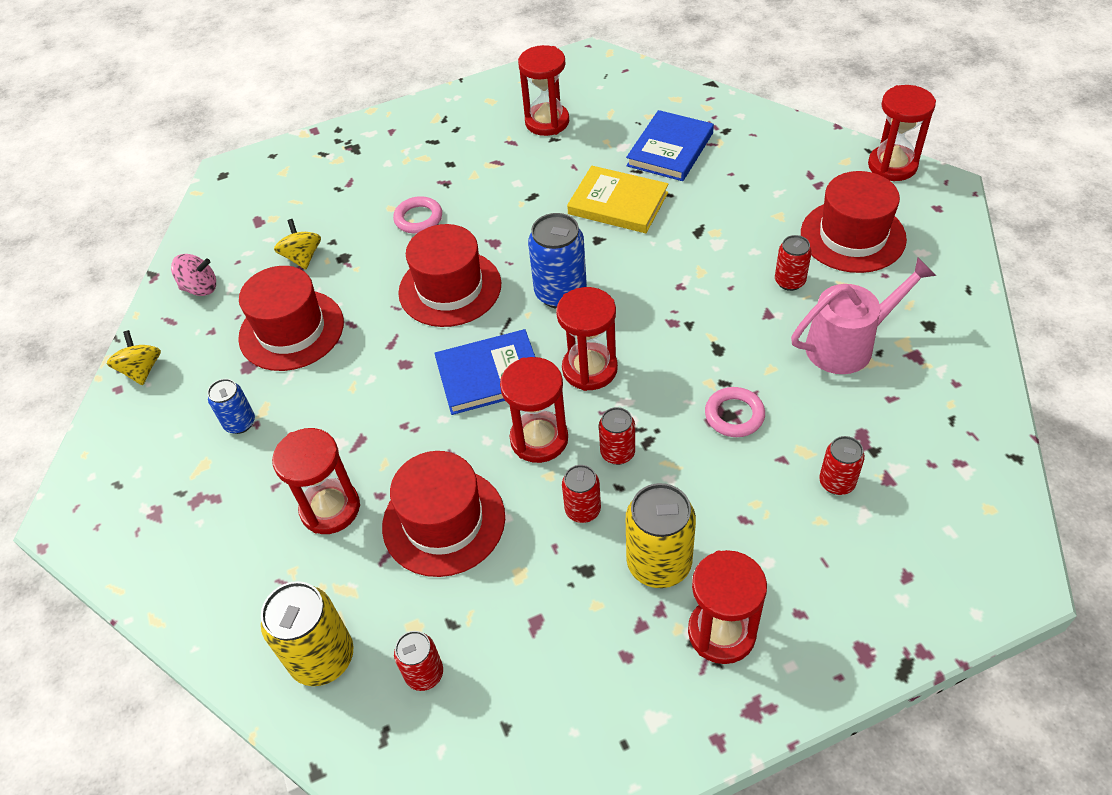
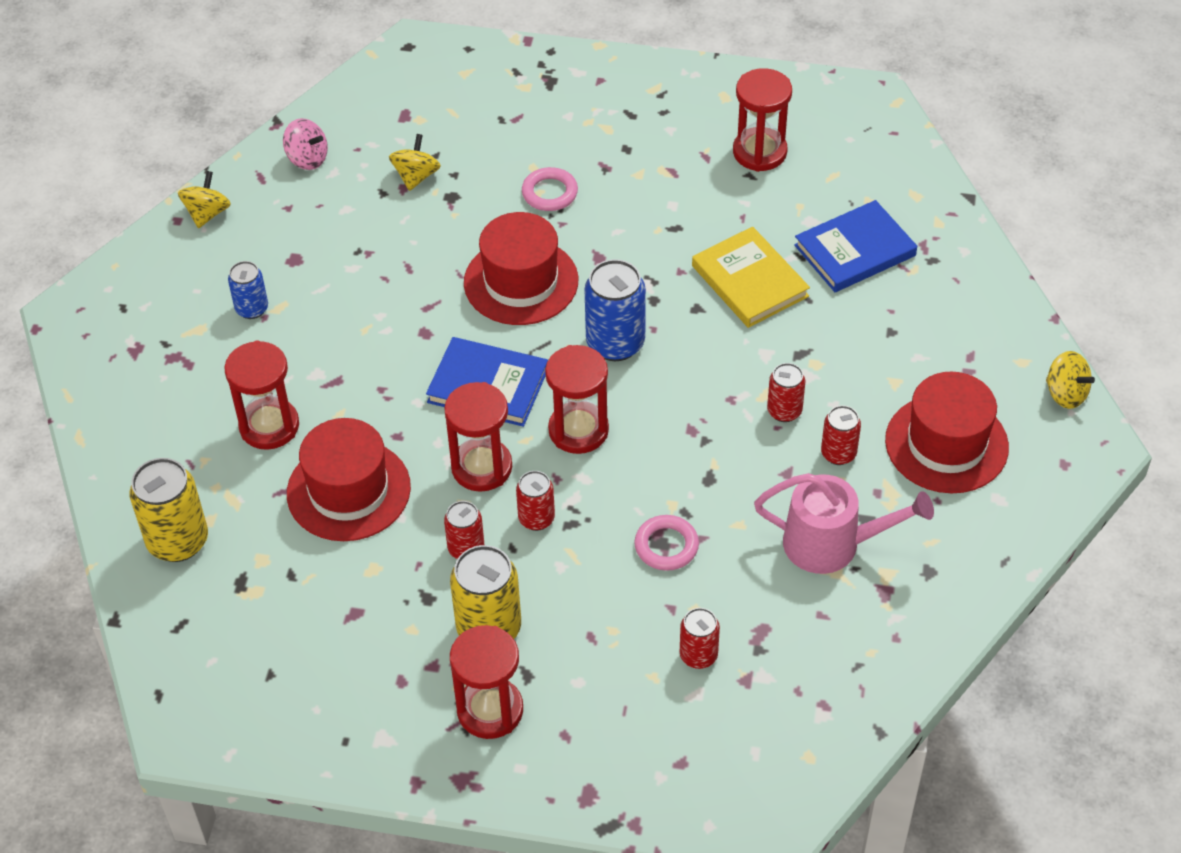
camera: 30 degrees right, 0 degrees up
red hat [238,266,344,371] -> none
red can [394,631,443,691] -> red can moved to [767,363,806,422]
red hourglass [868,85,936,181] -> yellow spinning top [1046,351,1095,409]

